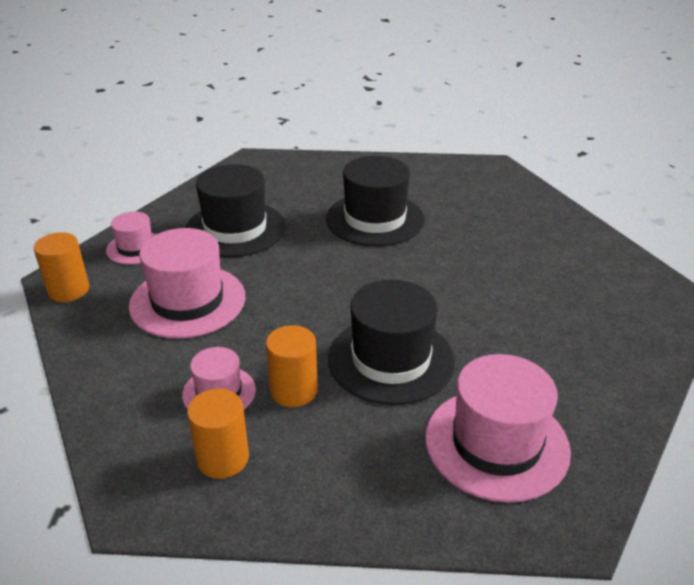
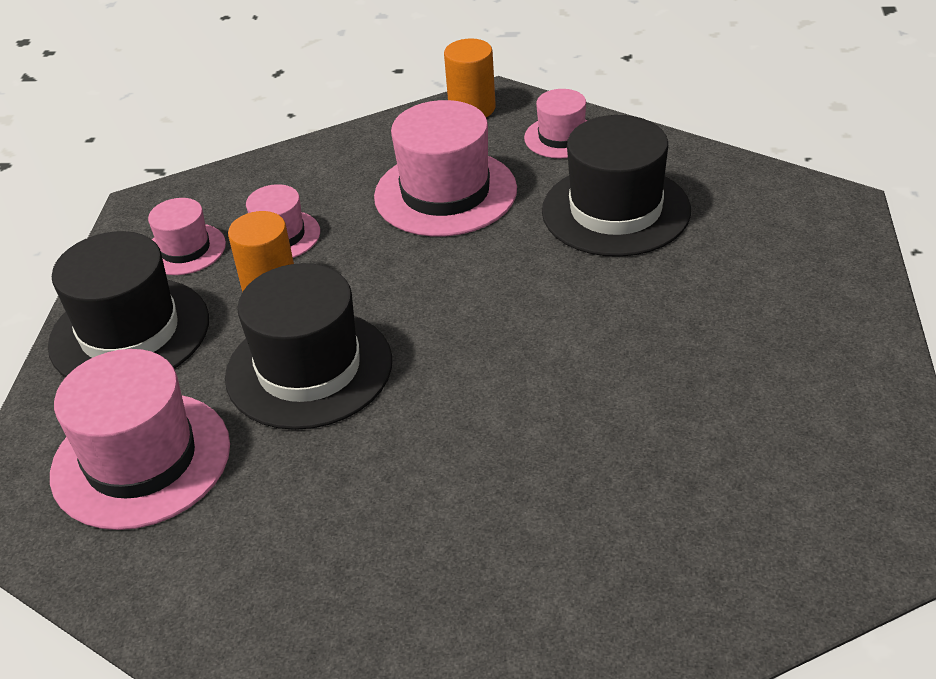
camera: 95 degrees right, 5 degrees up
orange cylinder [187,388,249,479] -> pink hat [148,198,226,275]
black hat [326,156,425,246] -> black hat moved to [48,231,209,377]

